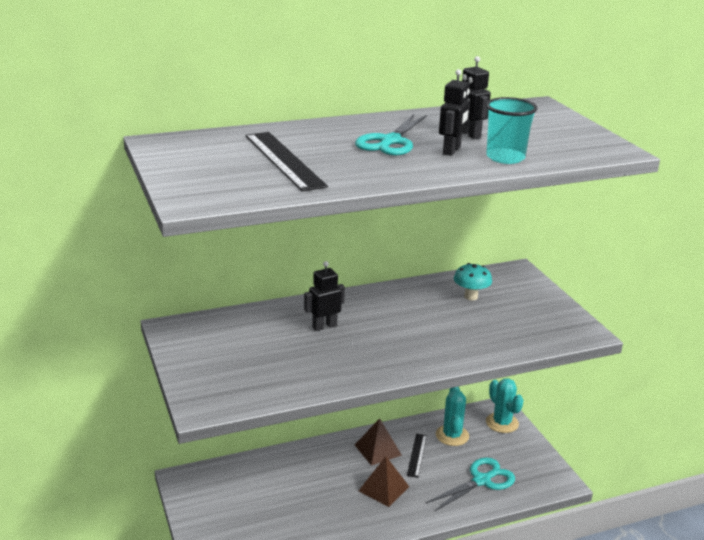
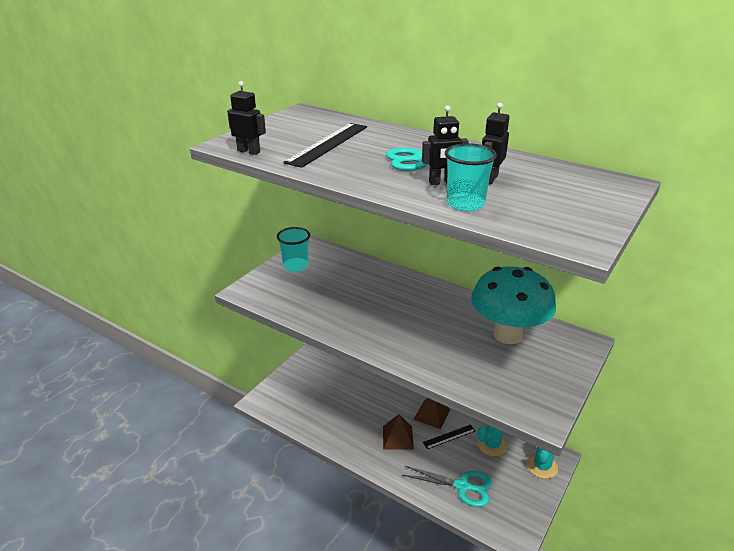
camera: 55 degrees right, 5 degrees up
black robot [304,261,345,331] -> black robot moved to [227,81,266,155]
turquoise mushroom [454,263,492,300] -> turquoise mushroom [471,266,556,344], size x2.25
none -> turquoise cup [277,227,310,272]

